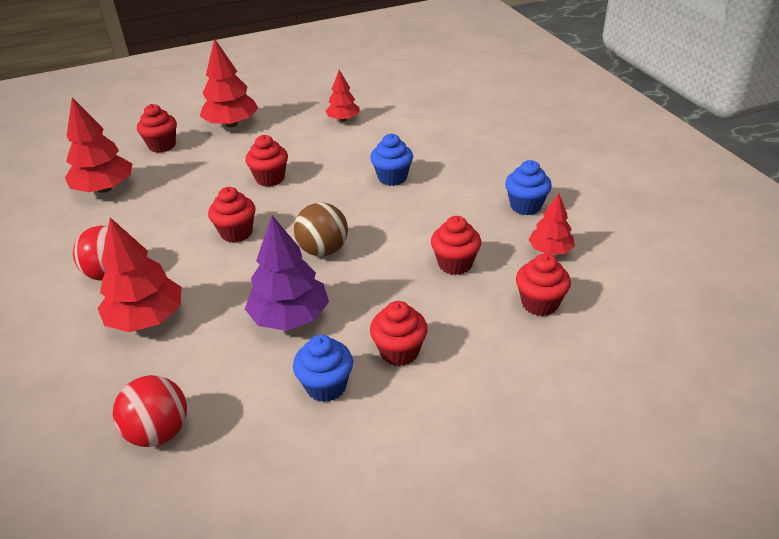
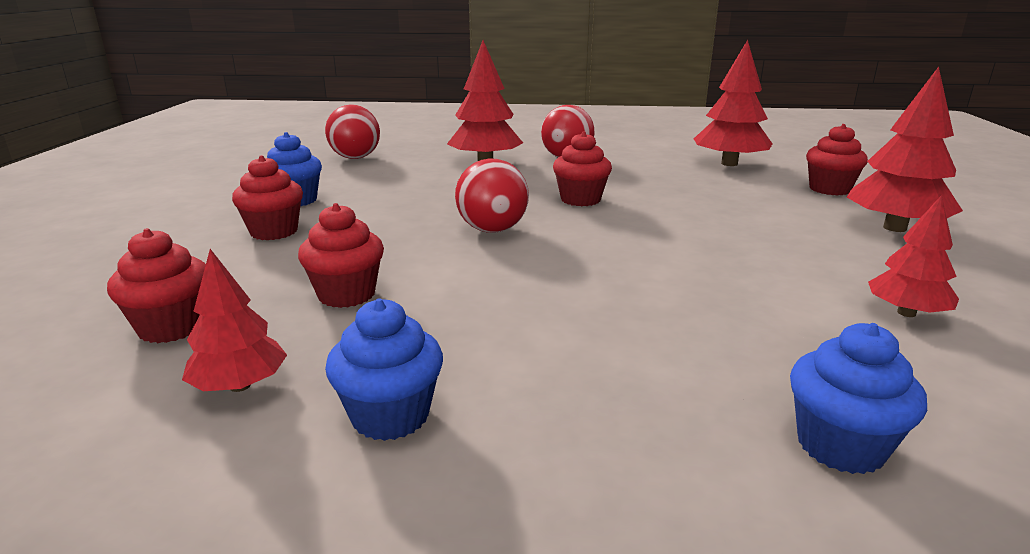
camera: 115 degrees right, 15 degrees down
red cupcake [245,135,288,187] -> none
purple tree [245,215,329,331] -> none
brown ball [294,202,348,256] -> red ball [455,158,529,233]
blue cupcake [370,134,413,186] -> blue cupcake moved to [790,323,927,474]

